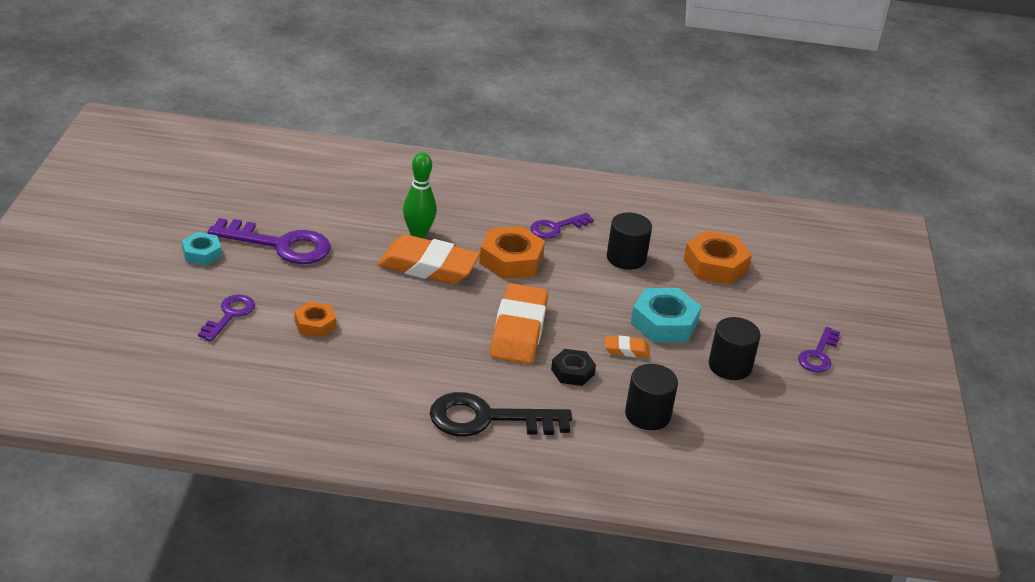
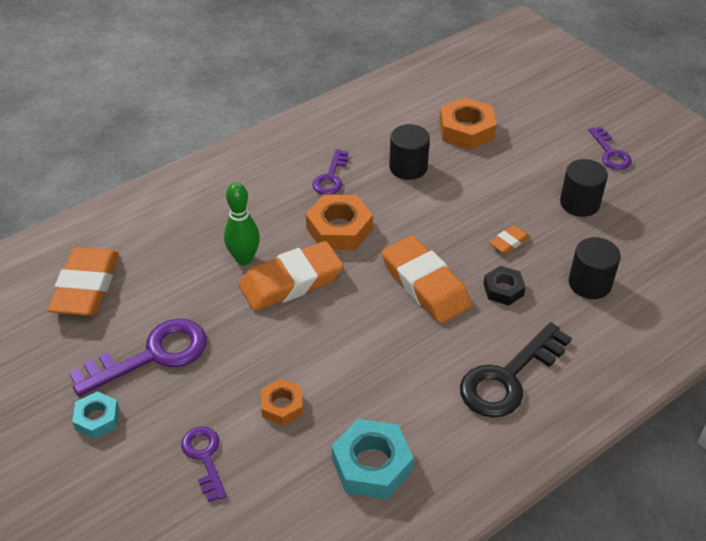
camera: 40 degrees left, 10 degrees up
turquoise nut [631,288,702,342] -> turquoise nut moved to [331,419,414,499]
none -> orange eraser [48,247,119,316]

